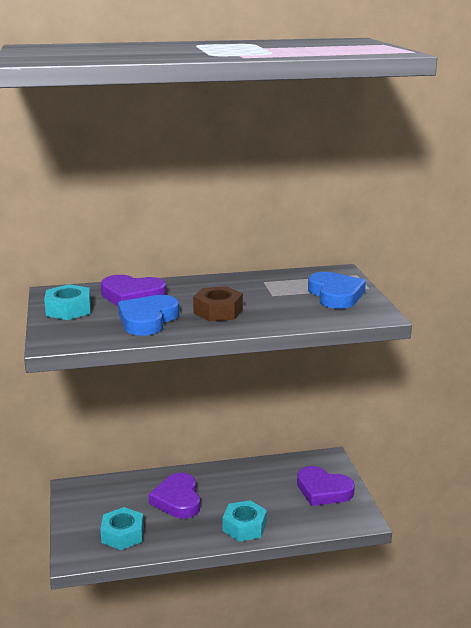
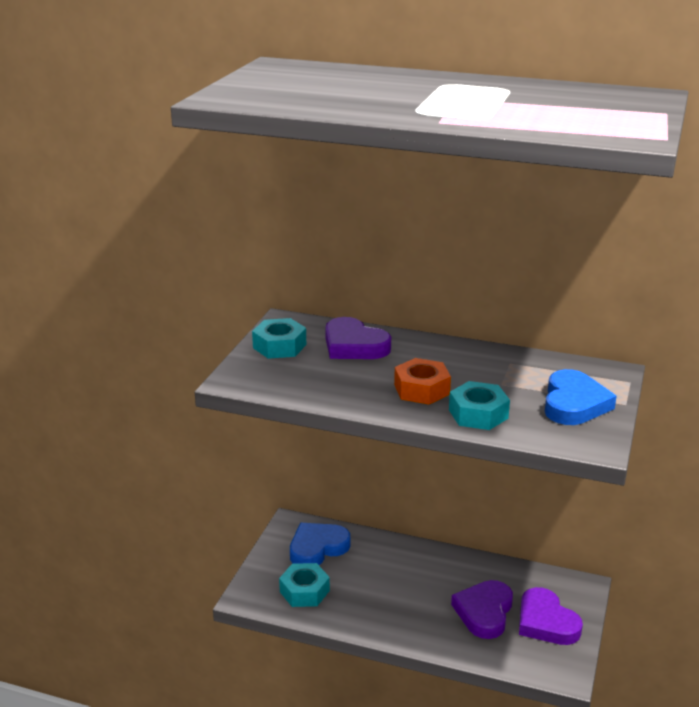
camera: 30 degrees right, 5 degrees up
blue heart [118,295,179,336] -> blue heart moved to [290,523,350,565]
purple heart [148,473,200,519] -> purple heart moved to [451,580,513,639]
brown nut [193,286,243,322] -> orange nut [394,358,451,405]
turquoise nut [223,500,267,542] -> turquoise nut moved to [449,381,510,430]

